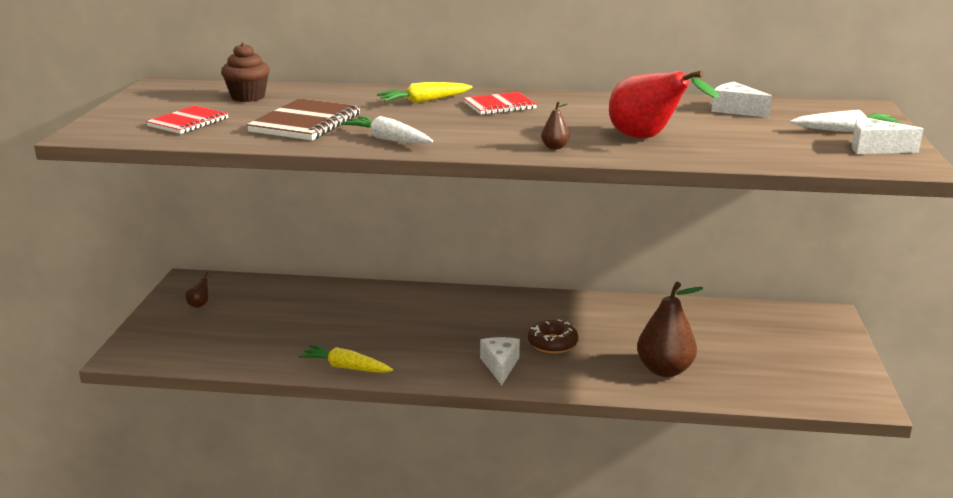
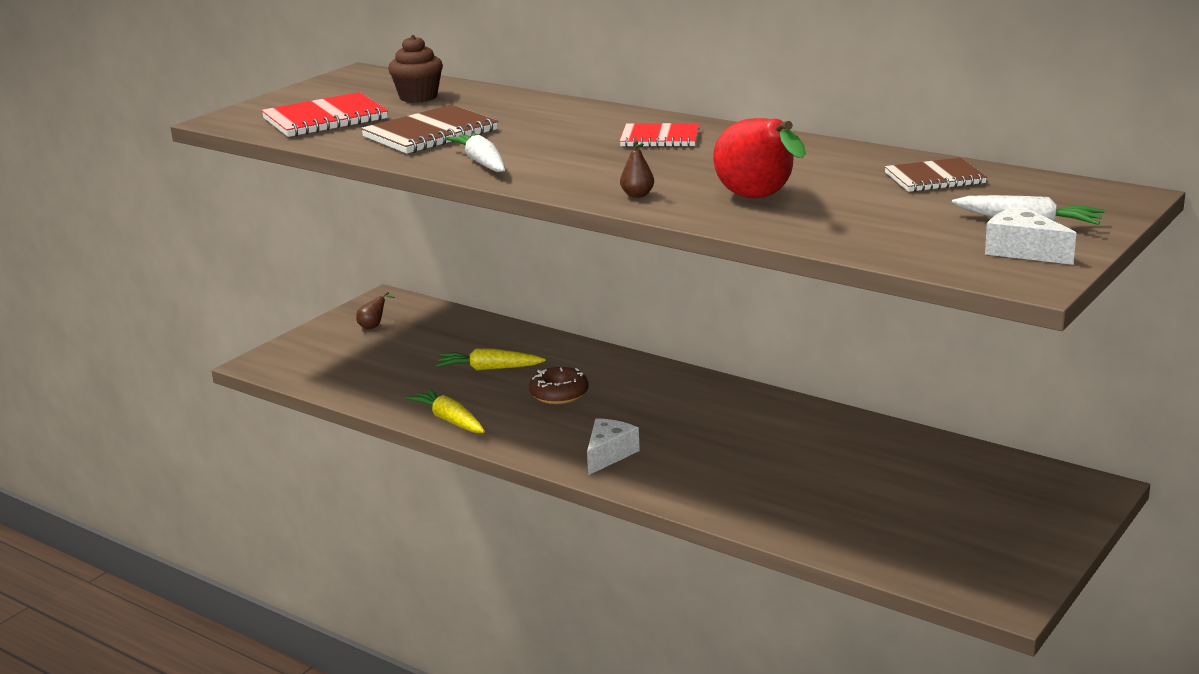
camera: 30 degrees right, 0 degrees up
red notebook [146,106,228,134] -> red notebook [261,92,388,137], size x1.51
yellow carrot [377,82,473,103] -> yellow carrot moved to [436,349,546,370]
brown donut [528,319,579,353] -> brown donut moved to [529,367,589,404]
brown pear [637,282,704,377] -> none
white cheese [711,82,772,118] -> brown notebook [885,158,987,192]

